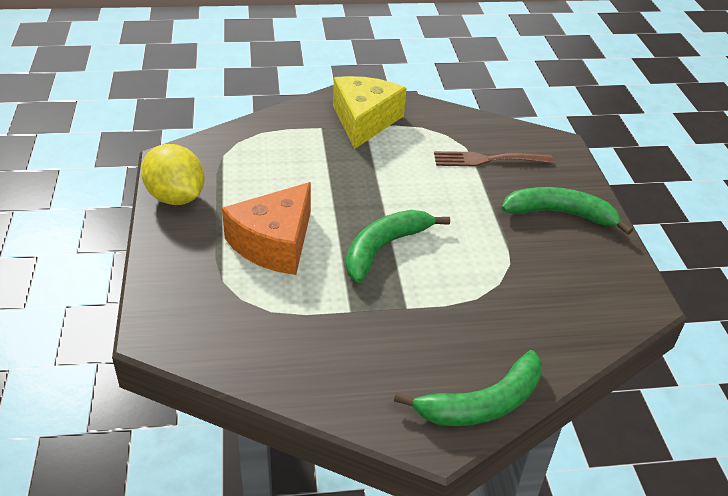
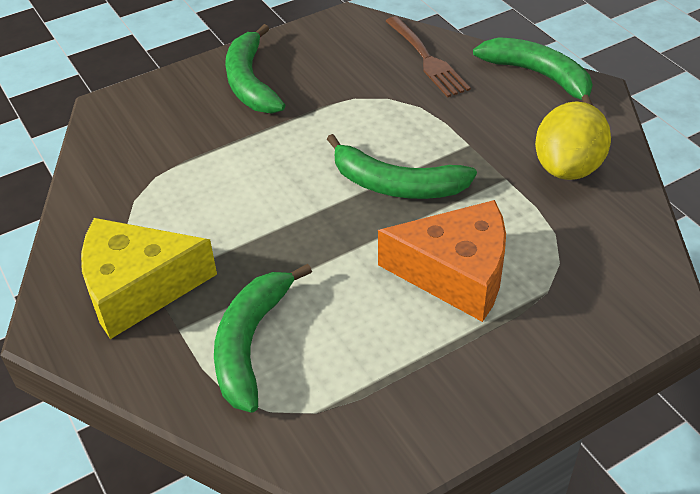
camera: 110 degrees left, 5 degrees up
yellow lemon [141,144,205,205] -> yellow lemon moved to [535,101,611,180]
brown fork [434,151,554,166] -> brown fork moved to [386,16,471,98]
none -> green banana [214,264,312,413]

